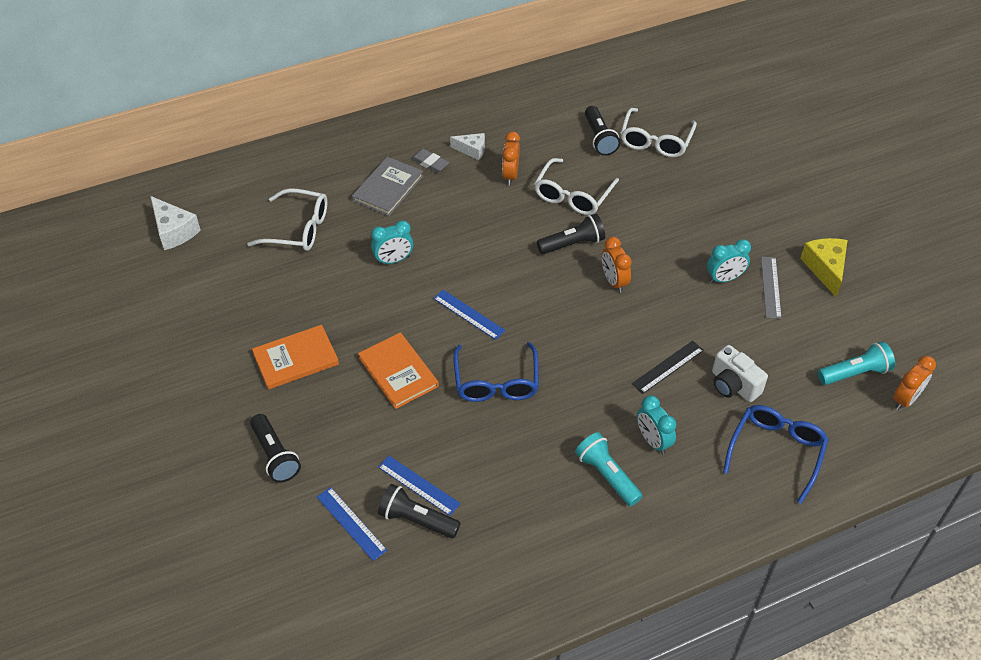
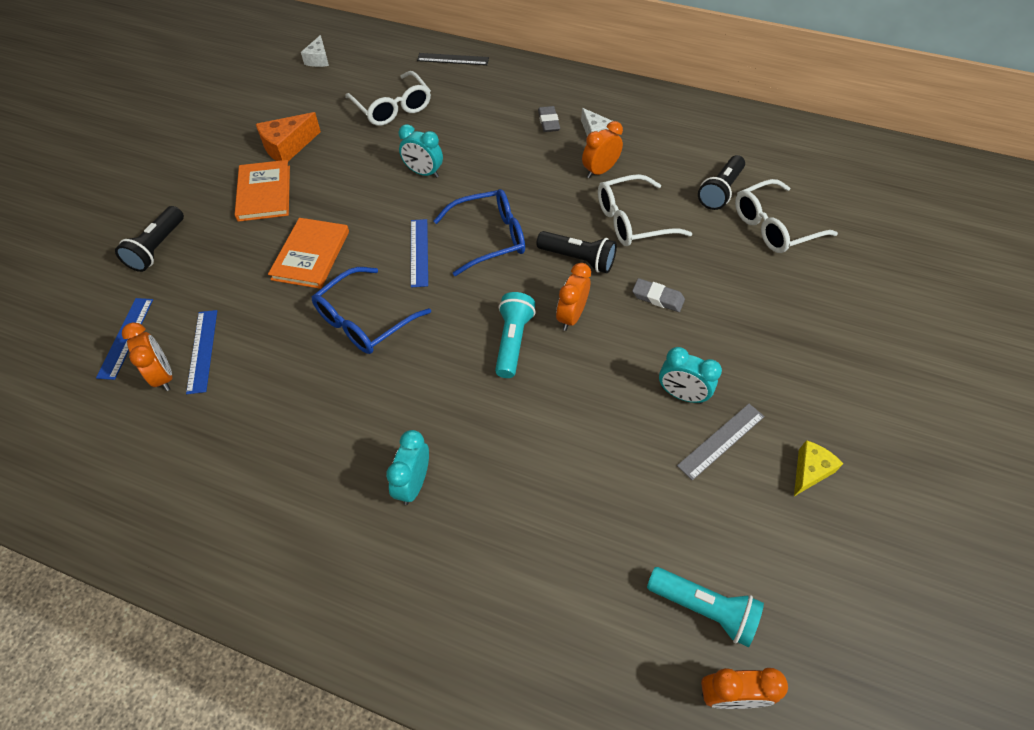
camera: 45 degrees right, 5 degrees up
white cheese [150,196,201,250] -> white cheese [301,35,329,67], size x0.65
orange book [252,325,339,390] -> orange book turned 60 degrees clockwise [235,160,290,222]
grey book [352,157,424,216] -> none
black flashlight [378,484,461,538] -> orange clock [122,323,172,391]
turquoise flashlight [575,432,643,506] -> turquoise flashlight moved to [495,292,536,378]
black ruler [632,341,704,394] -> black ruler moved to [417,53,489,65]
white camera [712,345,768,402] -> none
blue glasses [723,405,829,504] -> blue glasses moved to [434,189,525,276]
yellow cheese [800,238,848,297] -> yellow cheese [794,440,844,496], size x0.65
none -> orange cheese [256,112,321,161]
none -> grey eraser [632,278,685,312]

